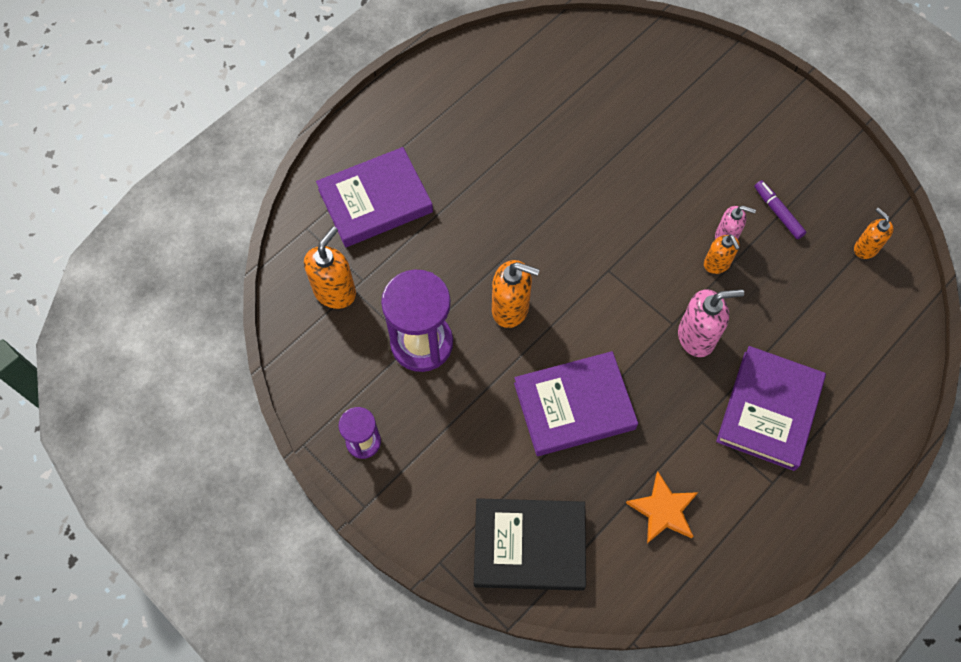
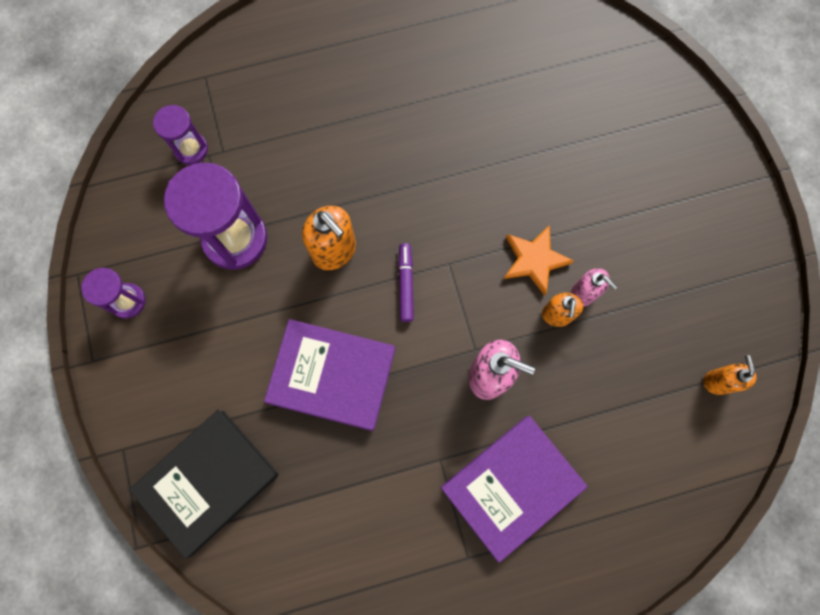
camera: 30 degrees right, 10 degrees up
orange soap dispenser [304,226,356,309] -> purple hourglass [153,105,208,165]
purple book [316,147,433,247] -> none
black book [474,498,586,591] -> black book turned 75 degrees counterclockwise [129,410,279,559]
orange star [626,472,698,543] -> orange star moved to [504,225,574,295]
purple marker [754,180,806,239] -> purple marker moved to [398,243,414,322]

